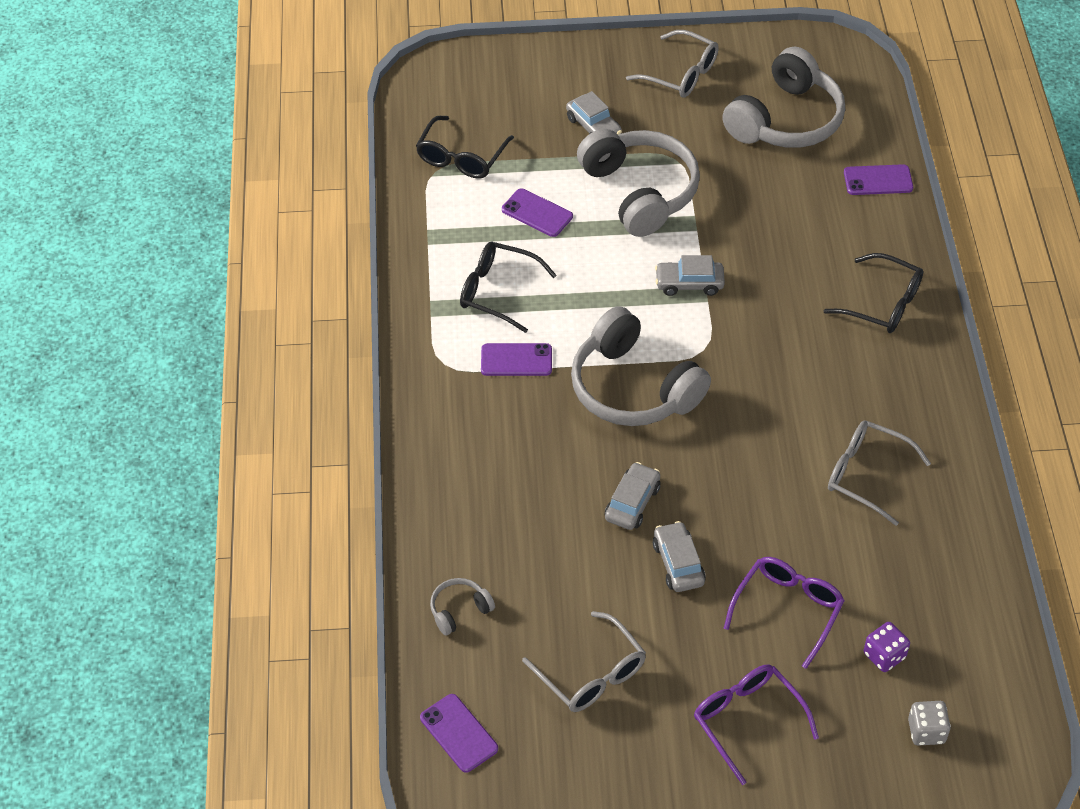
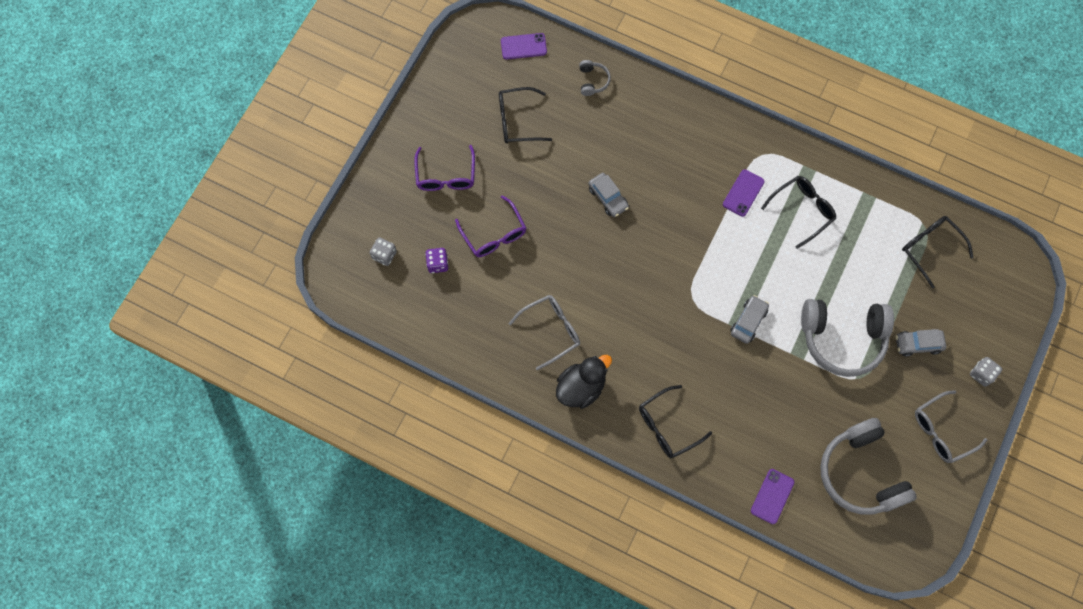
camera: 120 degrees right, 20 degrees up
purple phone [502,188,573,237] -> none
grey glasses [522,611,646,712] -> black glasses [499,87,552,143]
grey headphones [571,306,711,426] -> none
grey car [653,521,706,592] -> none
purple glasses [694,665,819,785] -> purple glasses turned 90 degrees clockwise [414,145,475,191]
none -> black duck [556,355,612,409]
none -> grey dice [970,357,1002,387]

